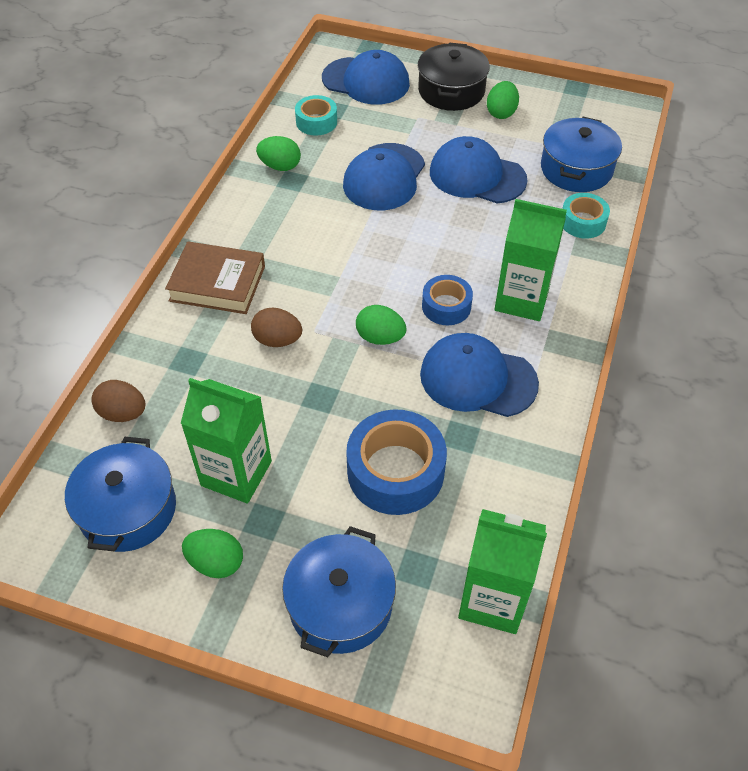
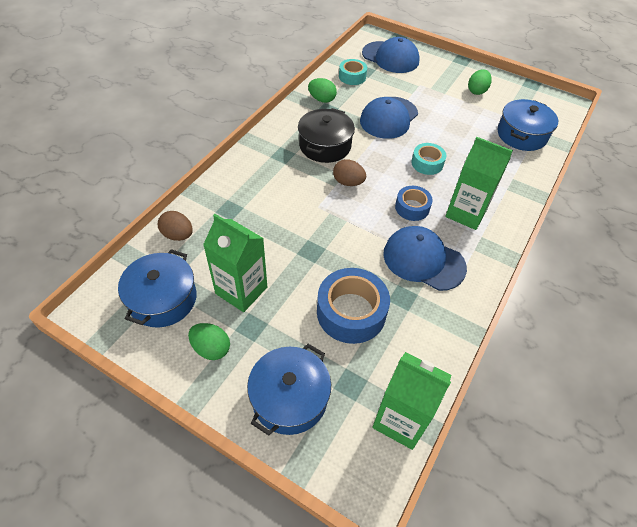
camera: 10 degrees right, 0 degrees up
brown book [165,241,265,314] -> none
brown egg [251,308,302,347] -> brown egg moved to [333,159,366,186]
green egg [356,305,407,345] -> none
black pot [418,43,490,111] -> black pot moved to [298,108,355,163]
blue cap [430,136,527,203] -> none
turquoise tape [562,193,610,239] -> turquoise tape moved to [411,143,446,175]

